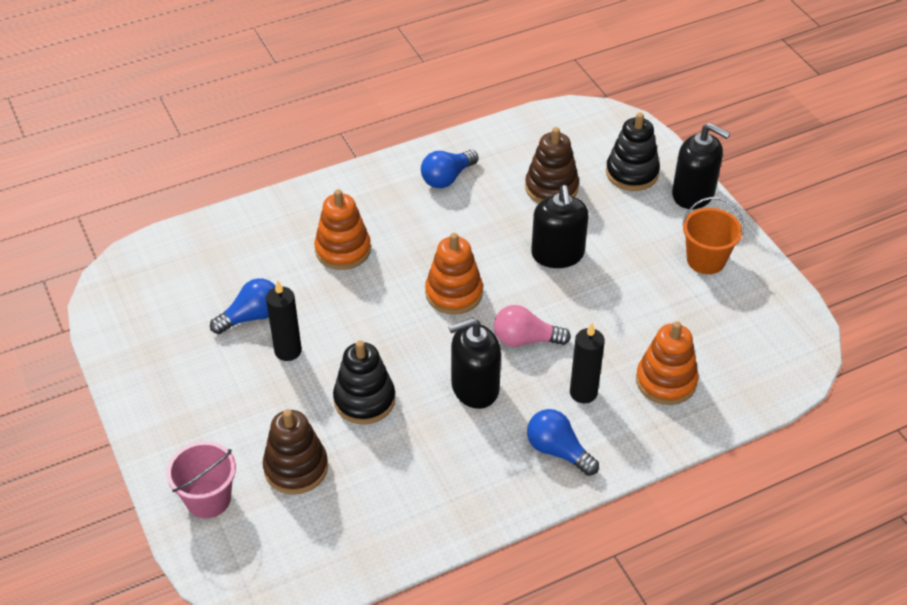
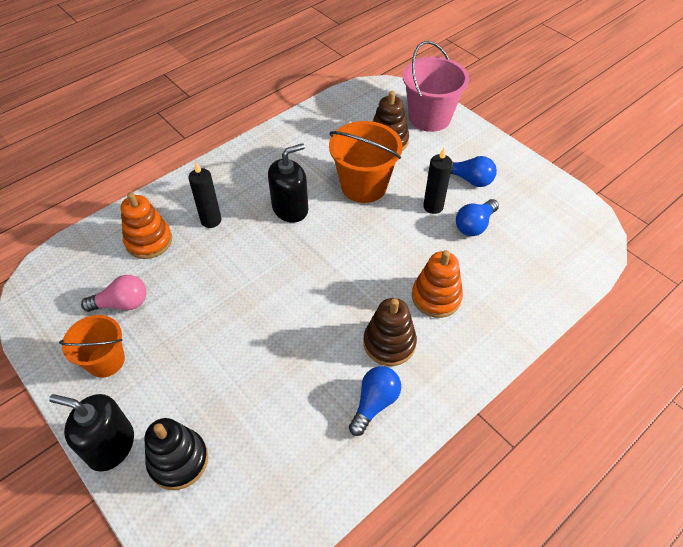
camera: 165 degrees right, 5 degrees up
pink bucket [166,441,236,518] -> pink bucket [403,41,469,132], size x1.55
black stacking toy [333,340,395,424] -> orange bucket [329,121,403,203]
orange stacking toy [425,233,483,315] -> none
pink light bulb [494,305,571,347] -> pink light bulb moved to [81,275,146,312]
brown stacking toy [525,127,579,203] -> brown stacking toy moved to [364,298,417,366]
blue light bulb [527,409,599,476] -> blue light bulb moved to [450,156,497,187]
black soap dispenser [531,185,589,268] -> none

